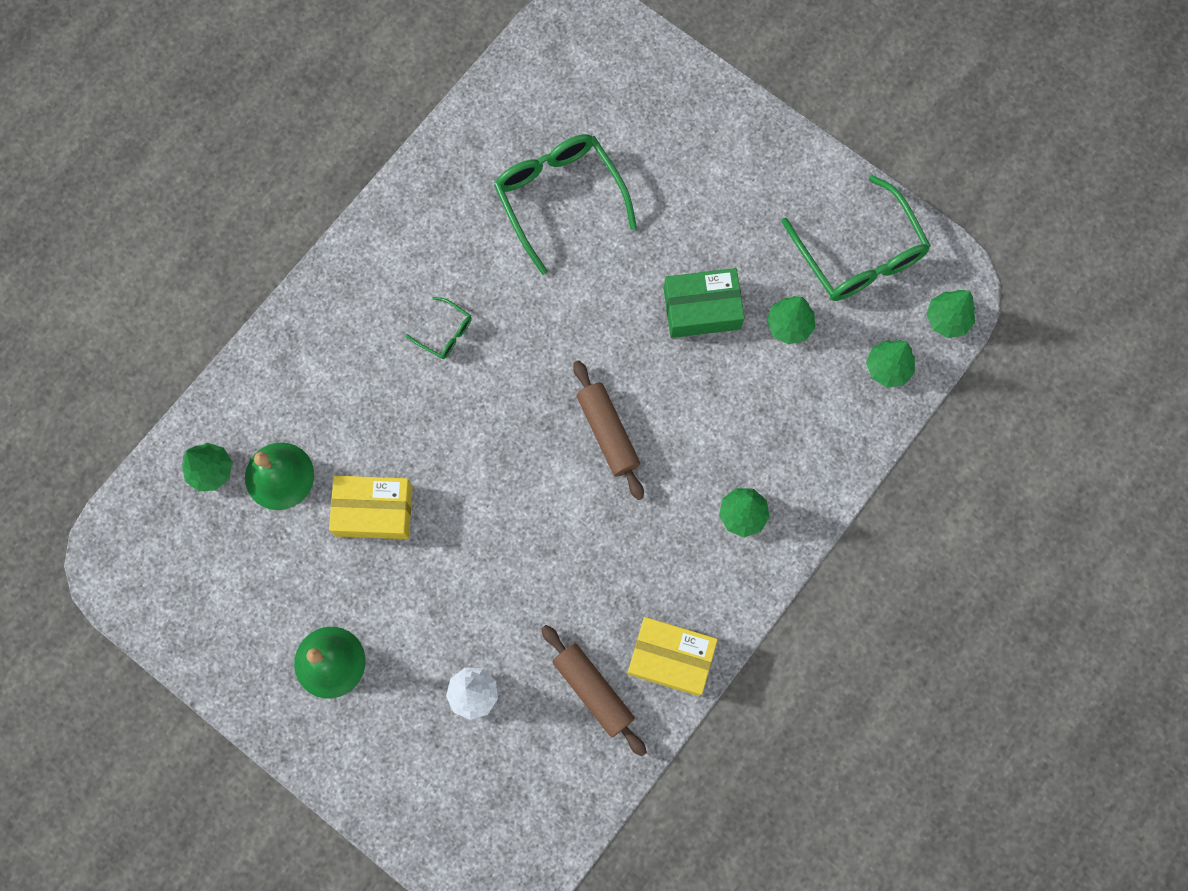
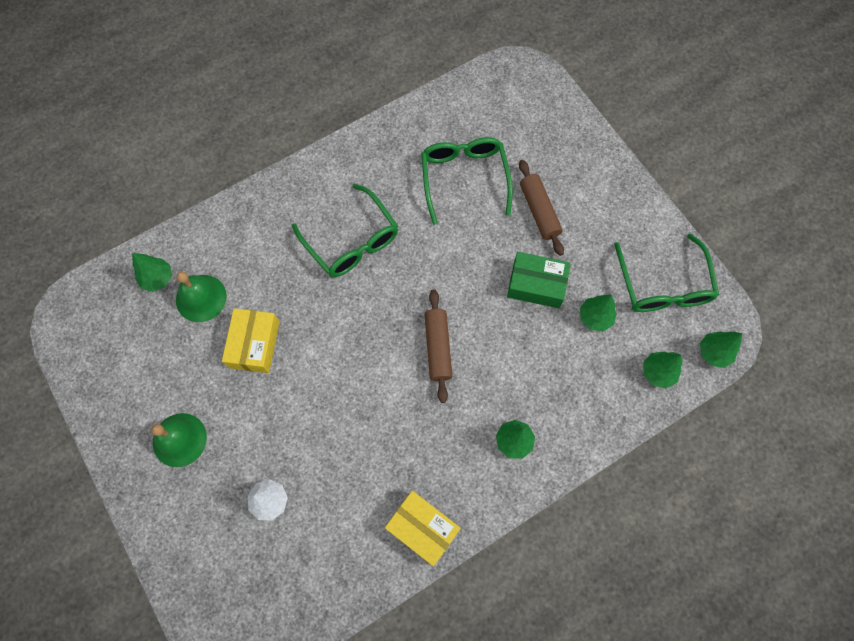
camera: 20 degrees right, 5 degrees down
yellow box [329,476,412,539] -> yellow box turned 75 degrees clockwise [222,308,279,373]
green glasses [406,297,472,359] -> green glasses [292,184,398,277], size x2.17
brown rolling pin [541,625,647,757] -> brown rolling pin moved to [519,160,564,256]

